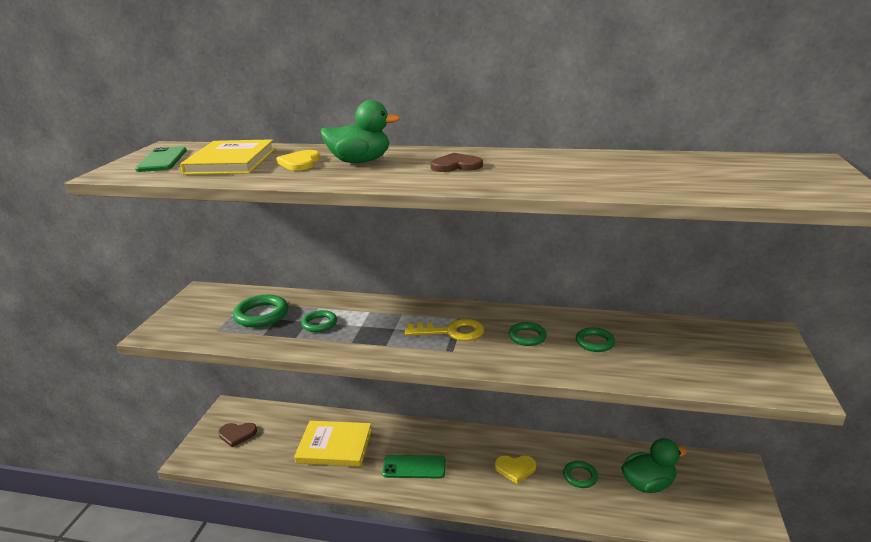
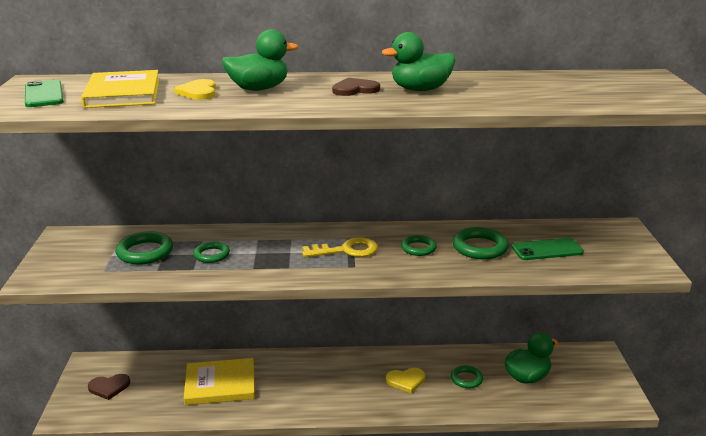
camera: 15 degrees left, 0 degrees up
green phone [382,455,446,479] -> green phone moved to [512,238,584,260]
green ring [576,327,615,352] -> green ring [453,227,509,259], size x1.57
none -> green duck [382,32,456,91]

